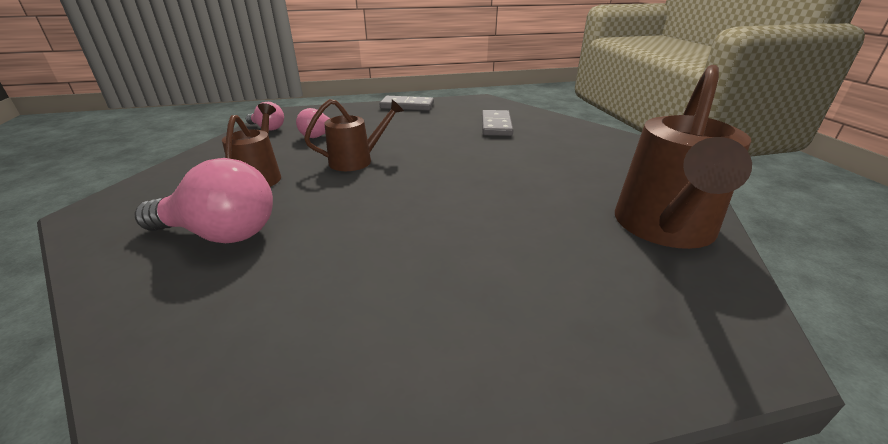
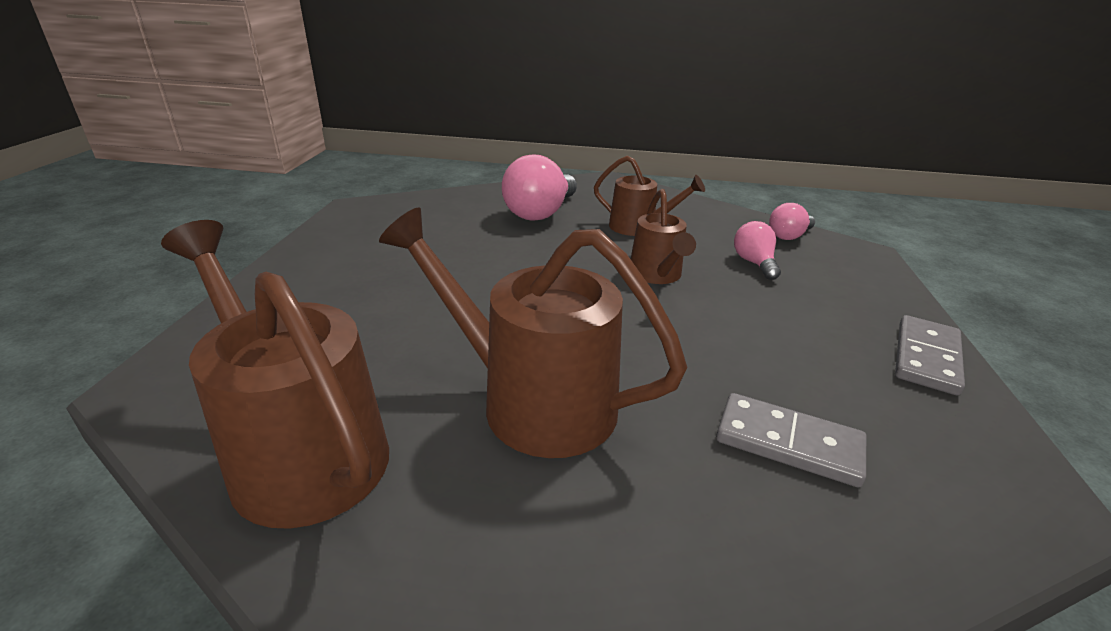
camera: 110 degrees right, 0 degrees up
none -> brown watering can [379,207,687,458]

